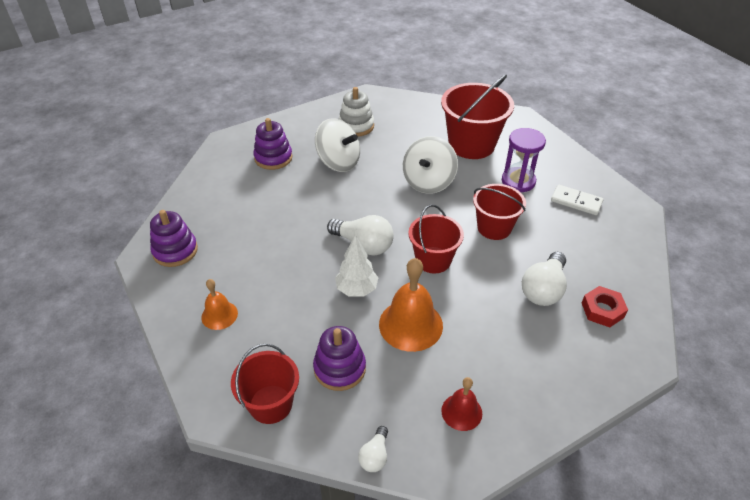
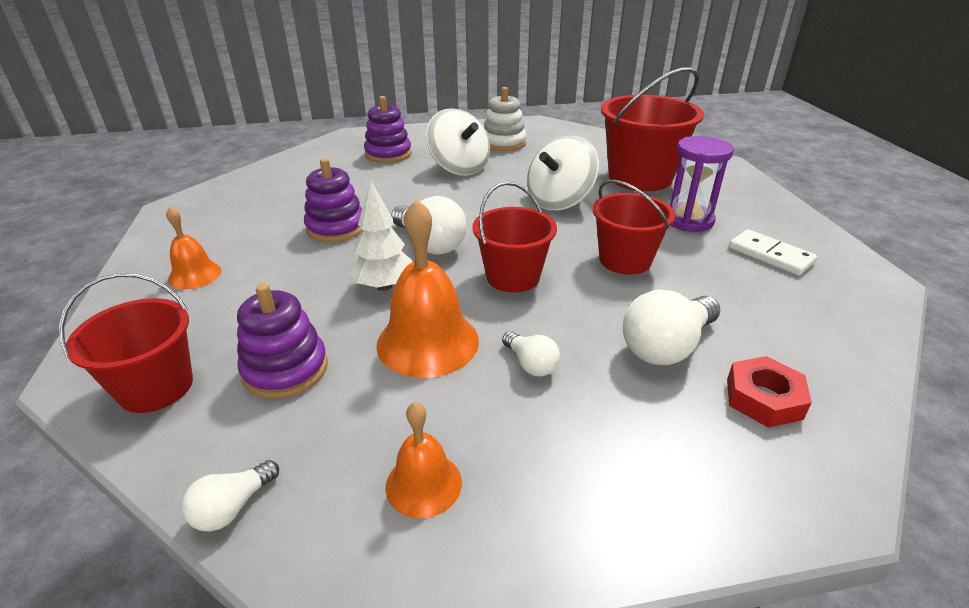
camera: 20 degrees right, 10 degrees down
purple stacking toy [150,210,198,267] -> purple stacking toy moved to [304,158,362,242]
red bell [441,377,482,431] -> orange bell [386,402,462,518]
none -> white light bulb [502,331,560,377]

